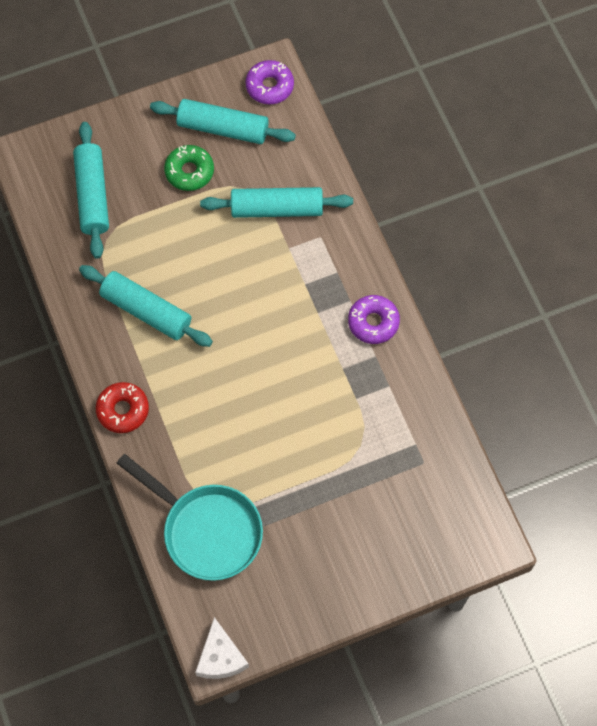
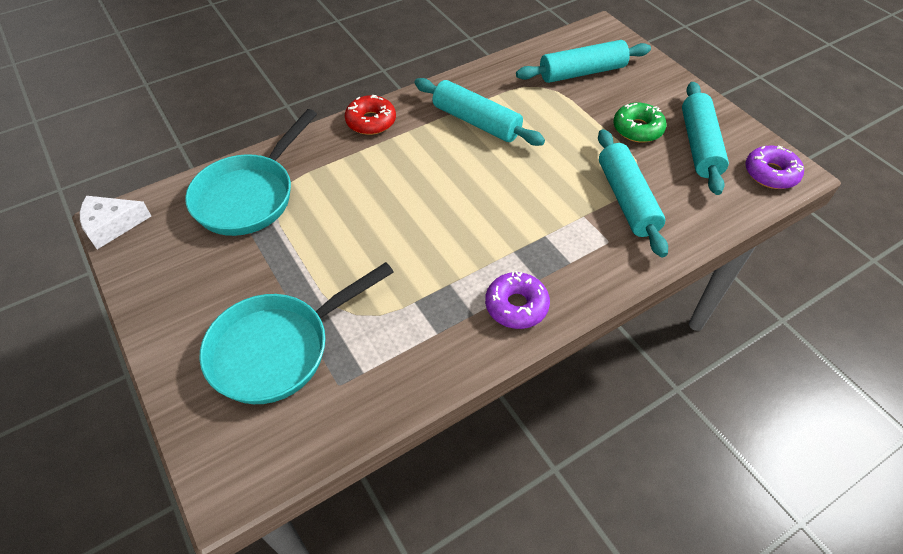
camera: 80 degrees right, 15 degrees down
turquoise rolling pin [79,265,213,347] -> turquoise rolling pin turned 75 degrees counterclockwise [414,78,545,146]
none -> turquoise pan [200,262,394,404]

